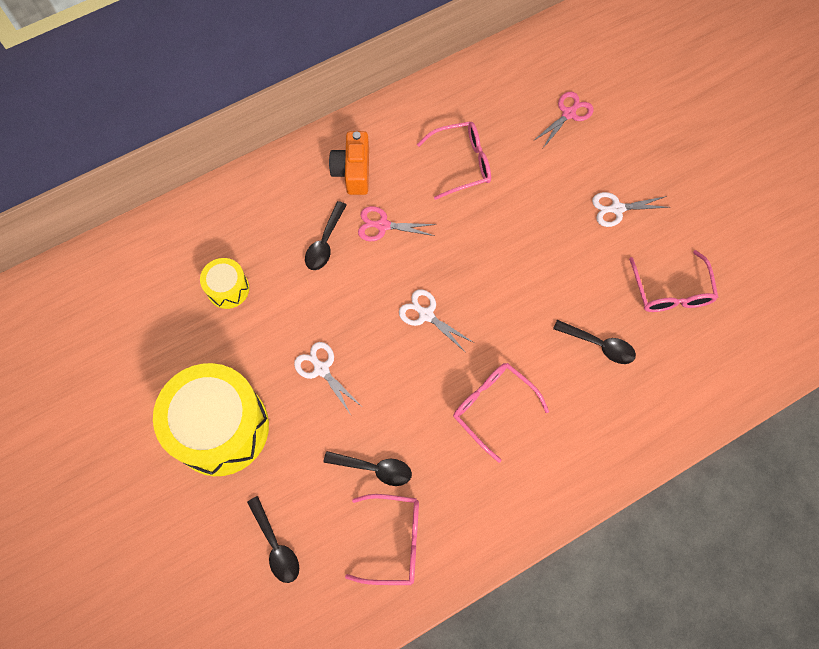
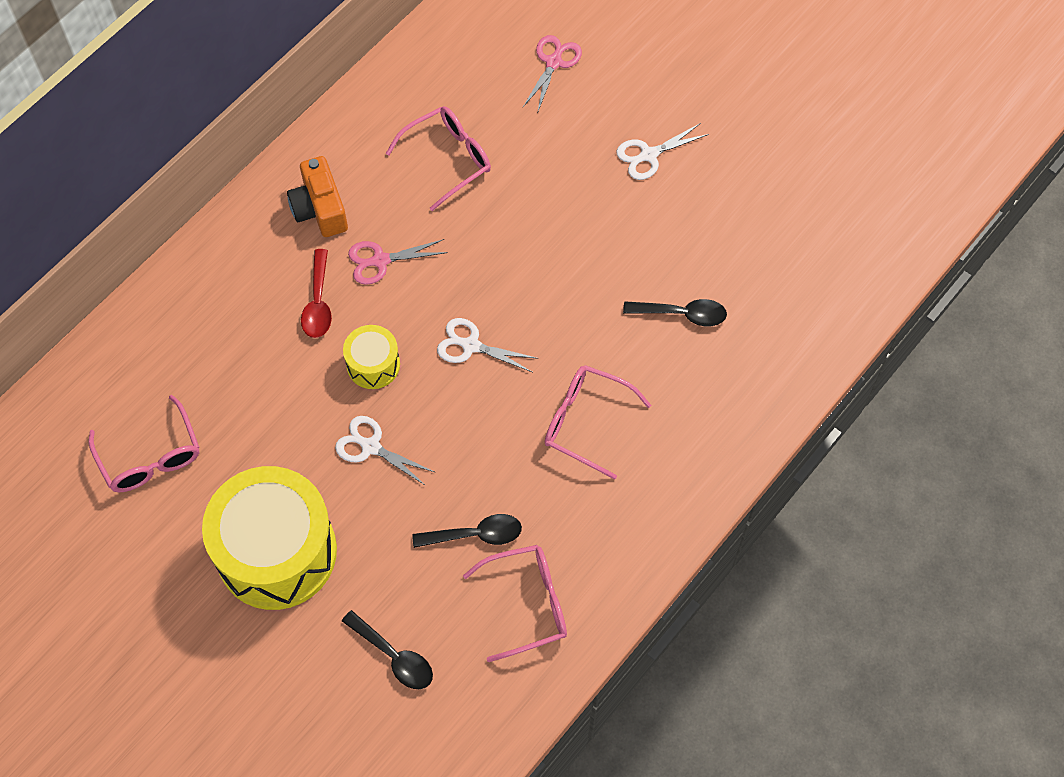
camera: 20 degrees left, 5 degrees down
yellow drum [200,258,249,309] -> yellow drum moved to [343,325,400,389]
black spoon [305,201,347,270] -> red spoon [301,249,332,338]
pink glasses [629,250,718,312] -> pink glasses moved to [89,395,199,492]

